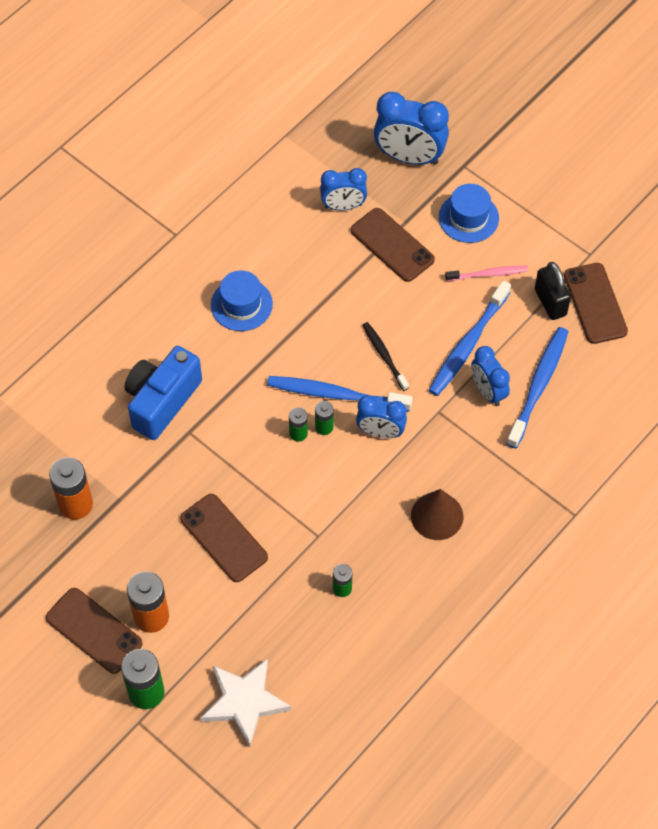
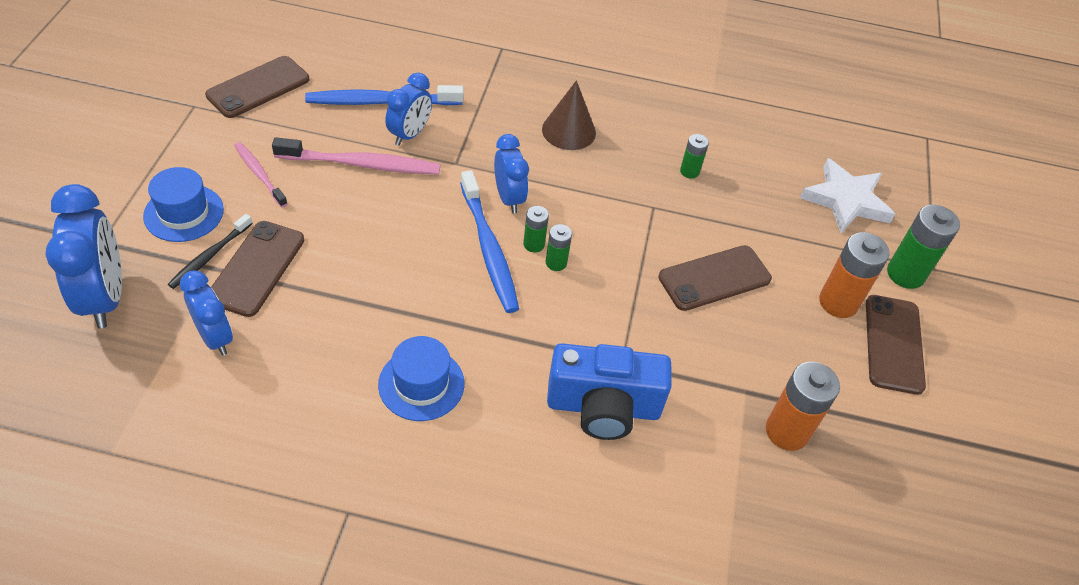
camera: 125 degrees left, 10 degrees down
brown phone [180,494,268,582] -> brown phone turned 45 degrees clockwise [658,245,772,311]
black toothbrush [363,322,409,391] -> black toothbrush moved to [168,214,253,289]
blue toothbrush [429,281,511,396] -> pink toothbrush [272,137,440,175]
black padlock [535,262,571,320] -> none

